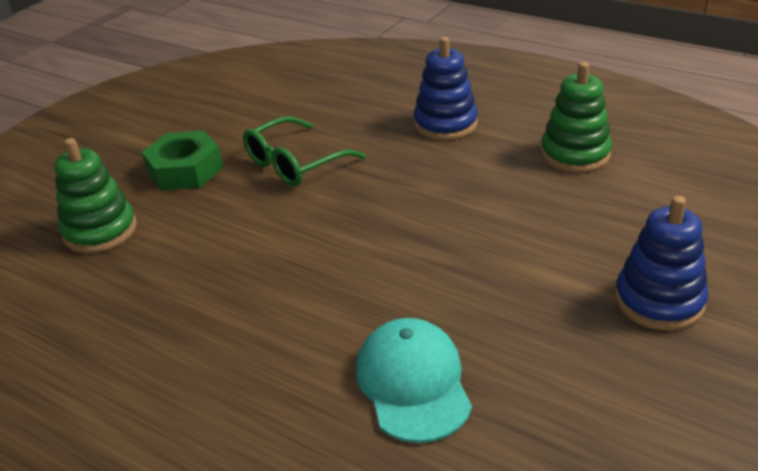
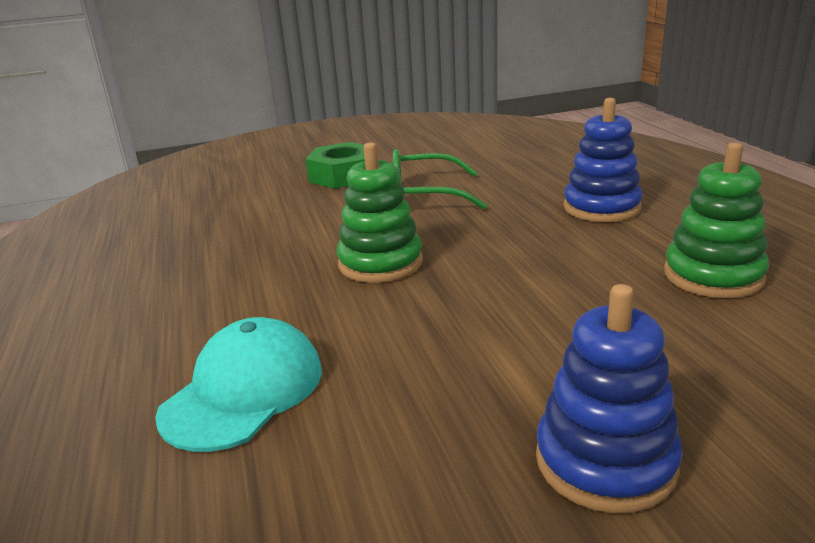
camera: 40 degrees right, 10 degrees down
green stacking toy [54,138,137,253] -> green stacking toy moved to [337,142,423,283]

